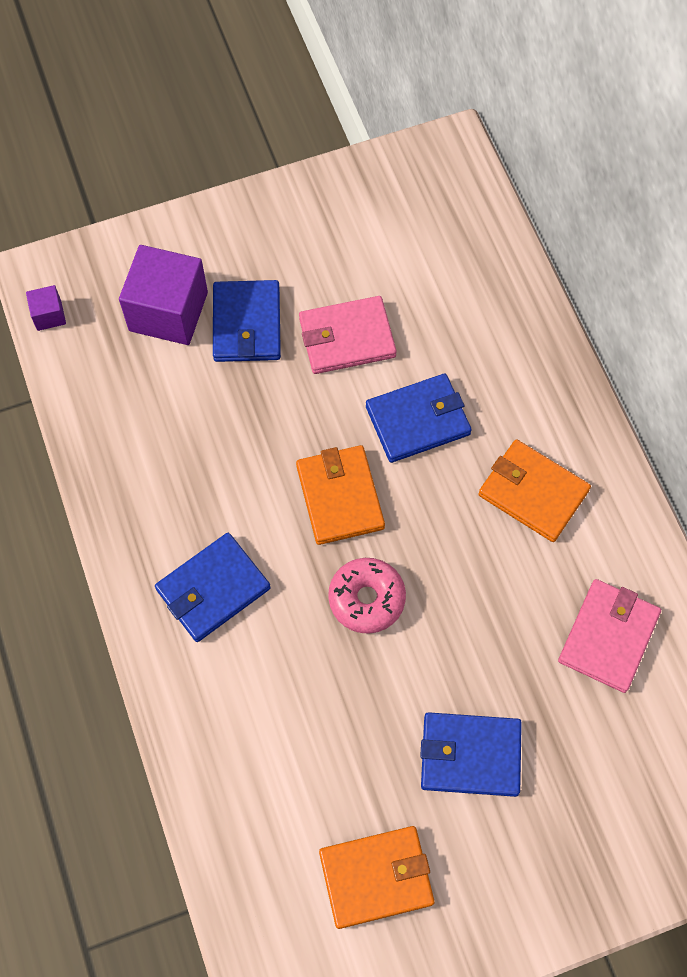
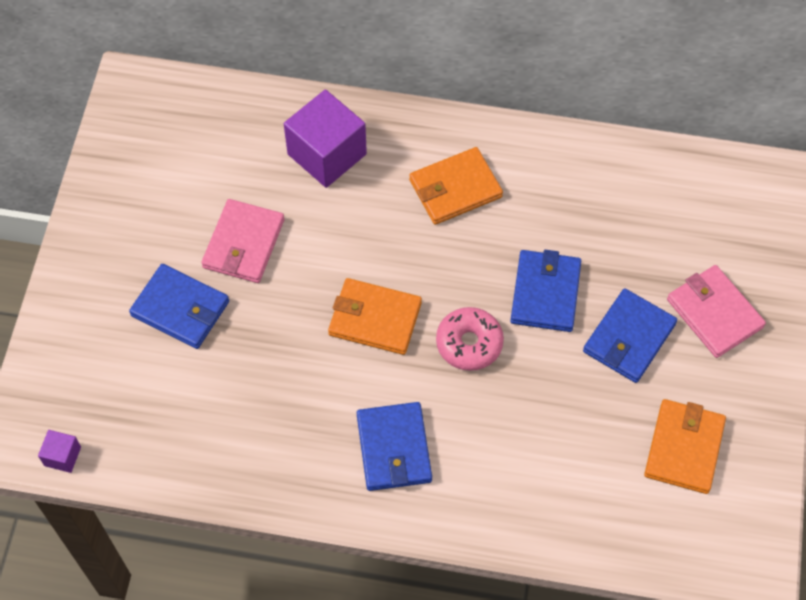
camera: 60 degrees left, 5 degrees down
purple cube [119,245,208,345] -> purple cube moved to [284,90,367,188]
blue wallet [366,373,472,463] -> blue wallet moved to [510,250,581,332]
pink wallet [558,579,661,693] -> pink wallet moved to [667,265,766,358]

